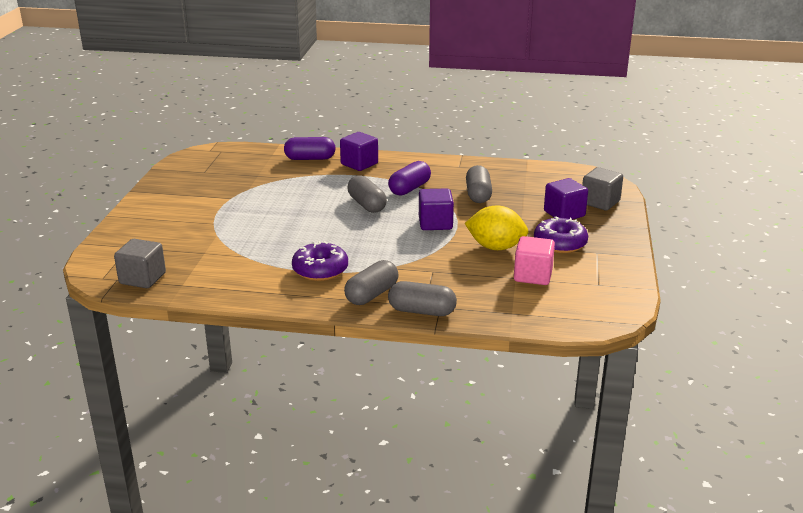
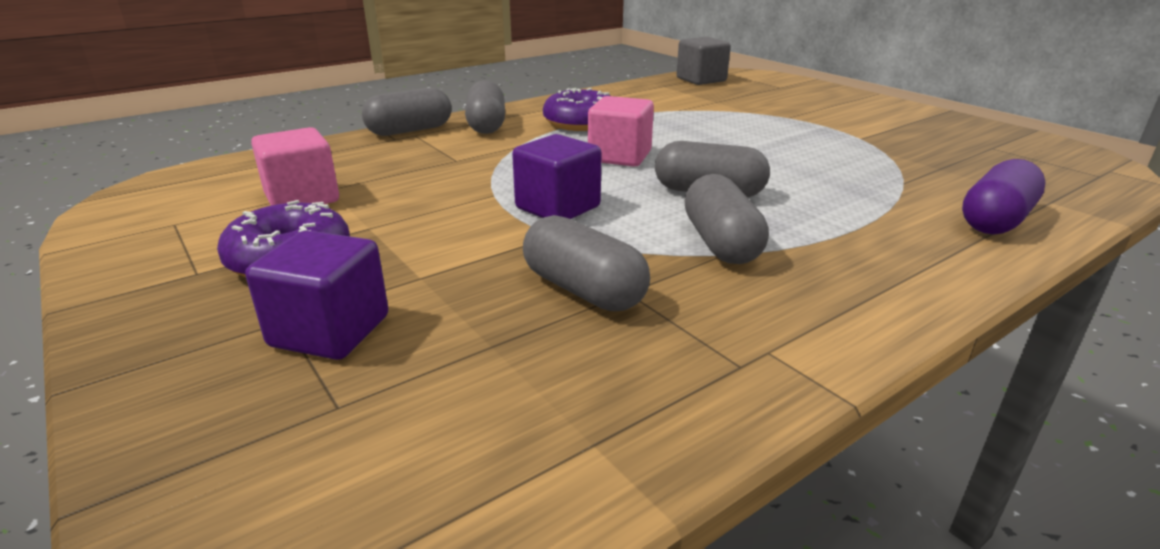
camera: 135 degrees right, 0 degrees up
purple cube [340,132,378,171] -> none
purple capsule [388,161,431,195] -> grey capsule [684,174,769,264]
yellow lemon [465,205,528,250] -> none
grey cube [582,167,623,211] -> none
none -> pink cube [588,96,654,167]

